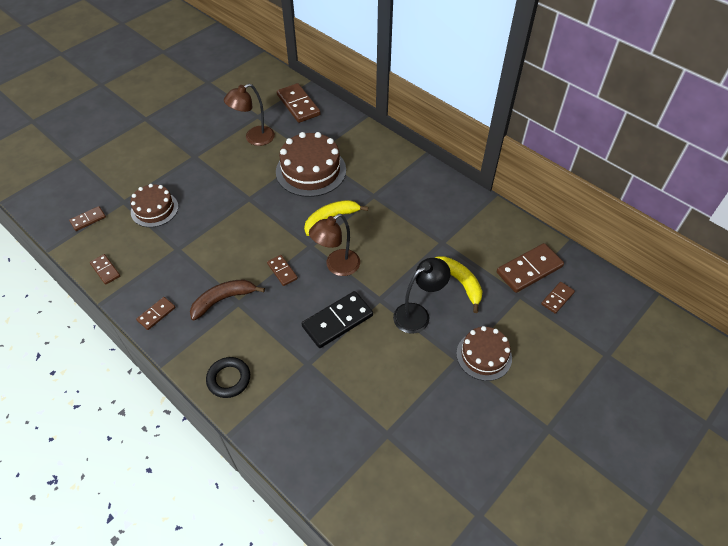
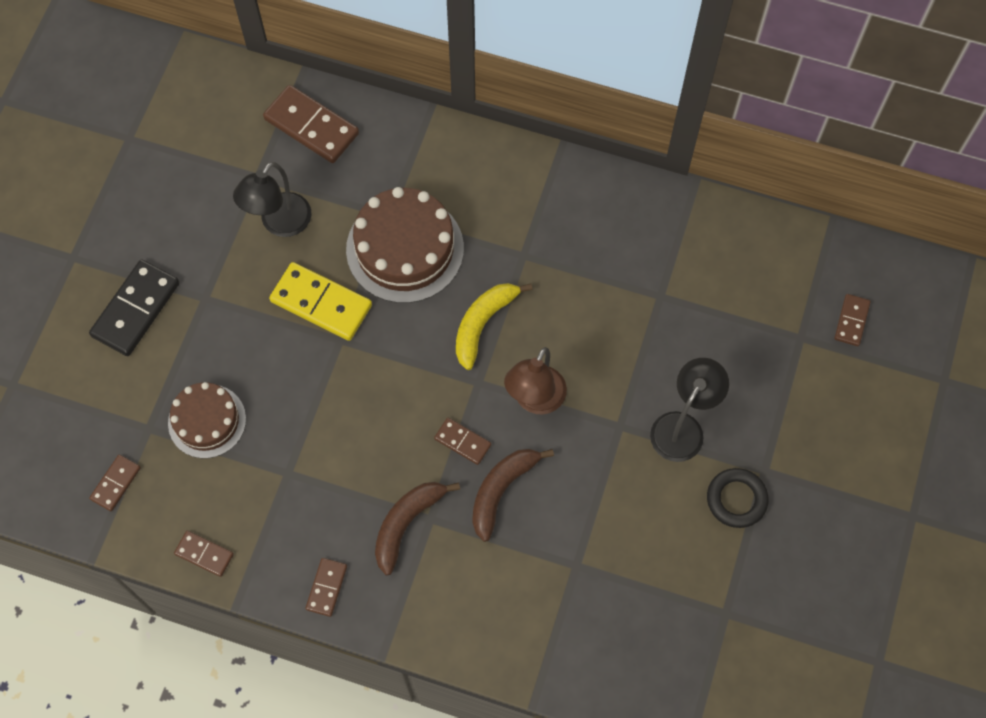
camera: 25 degrees left, 15 degrees up
black ring [206,357,250,398] -> black ring moved to [707,468,769,528]
brown lamp [224,84,275,146] -> black lamp [233,162,311,237]
black domino [302,291,373,348] -> black domino moved to [89,259,180,356]
yellow banana [434,256,483,313] -> none
brown cake [456,326,512,381] -> none
brown domino [497,243,564,293] -> none
none -> yellow domino [269,262,372,341]
none -> brown banana [472,449,554,542]

